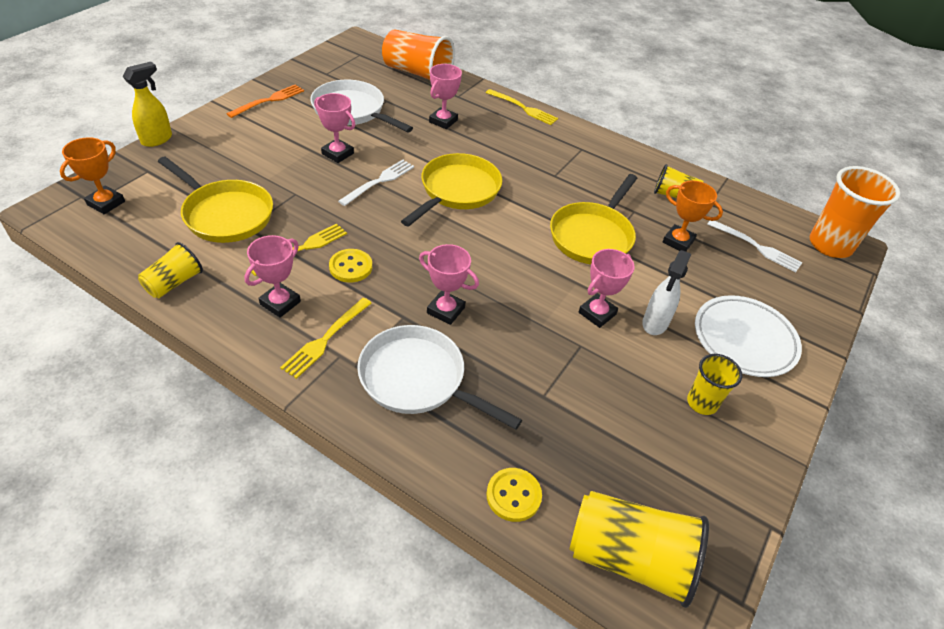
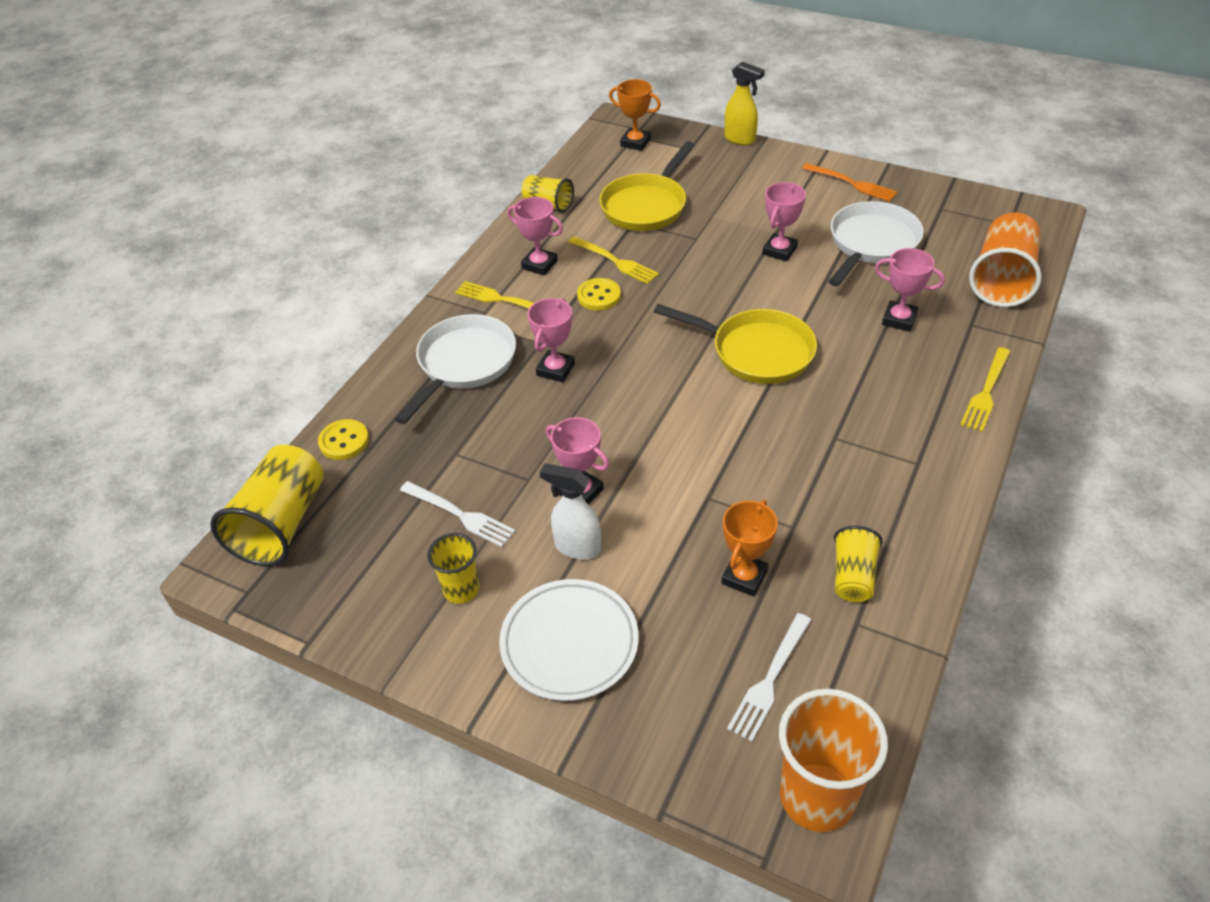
camera: 90 degrees right, 0 degrees up
white fork [338,159,414,206] -> white fork moved to [400,481,515,547]
yellow pan [550,174,637,264] -> none

